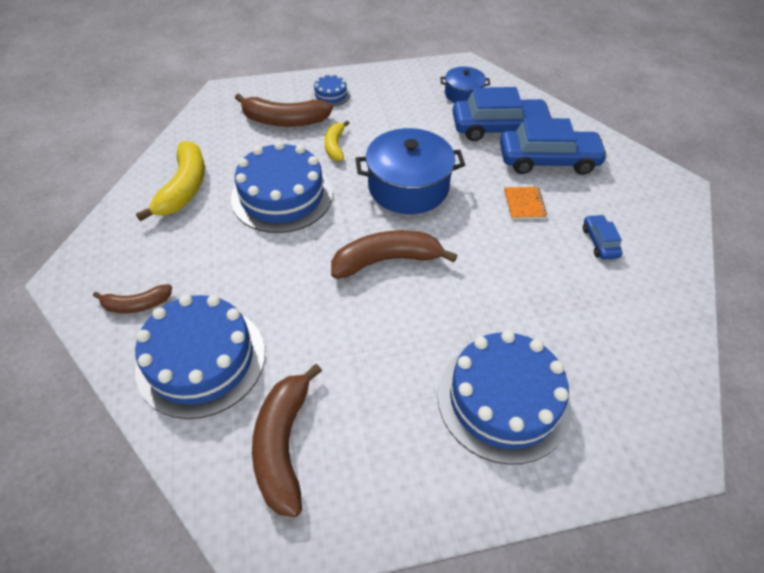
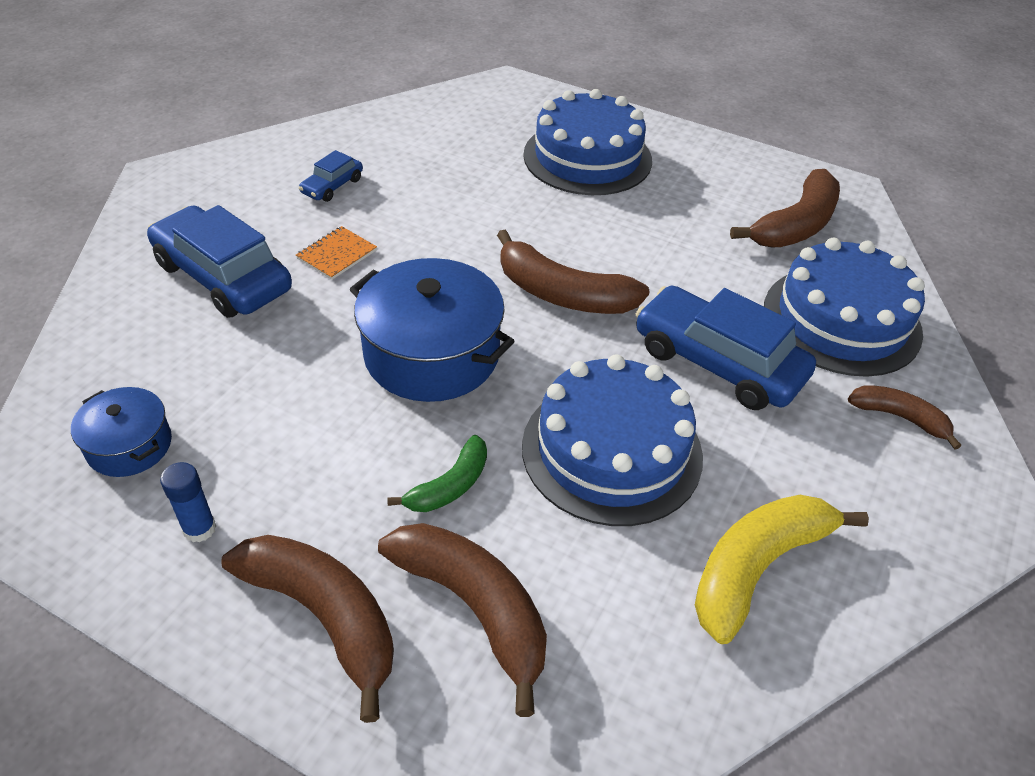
camera: 140 degrees left, 5 degrees down
blue cake [311,74,350,107] -> brown banana [221,535,394,723]
yellow banana [325,121,349,161] -> green banana [387,435,487,512]
blue car [452,87,554,141] -> blue car moved to [636,286,816,410]
none -> blue glue stick [160,462,216,542]

